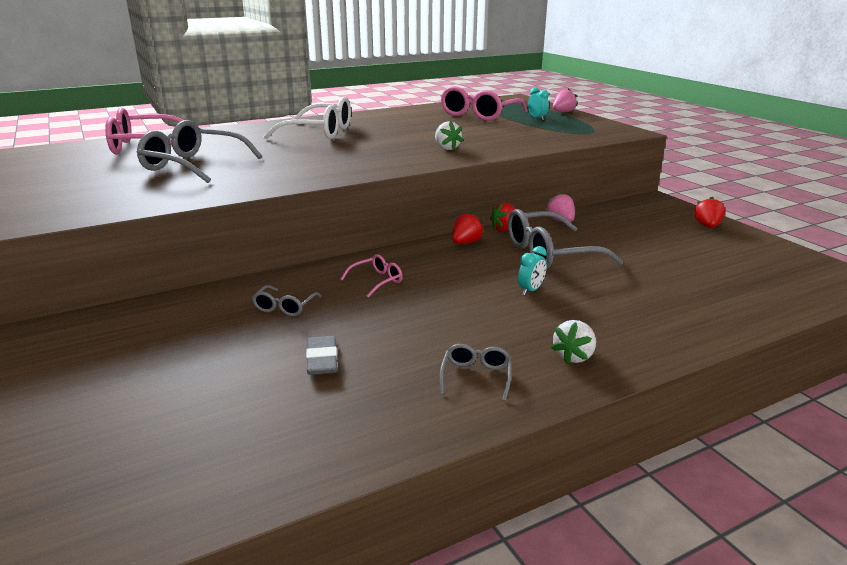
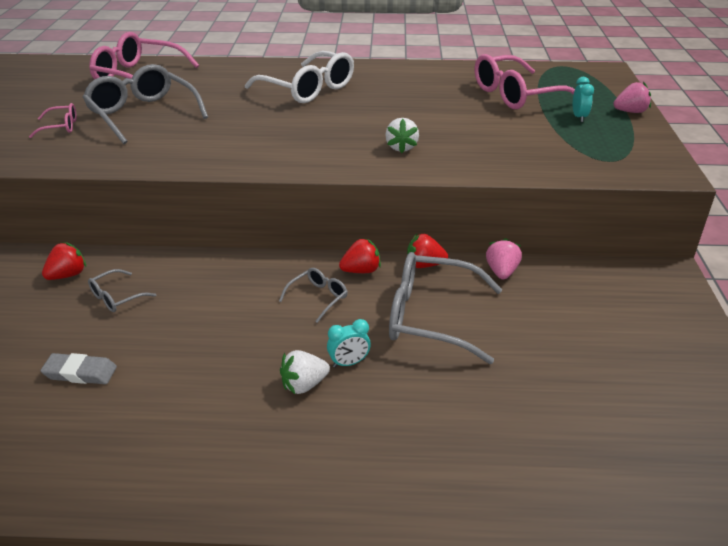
camera: 30 degrees right, 10 degrees up
grey eraser [306,336,337,375] -> grey eraser turned 75 degrees clockwise [40,353,117,384]
pink glasses [340,254,403,297] -> pink glasses moved to [29,103,77,138]
grey glasses [439,344,512,401] -> grey glasses moved to [279,268,348,323]
white strawberry [551,320,596,364] -> white strawberry moved to [280,350,330,394]
red strawberry [694,196,725,228] -> red strawberry moved to [42,242,86,280]

